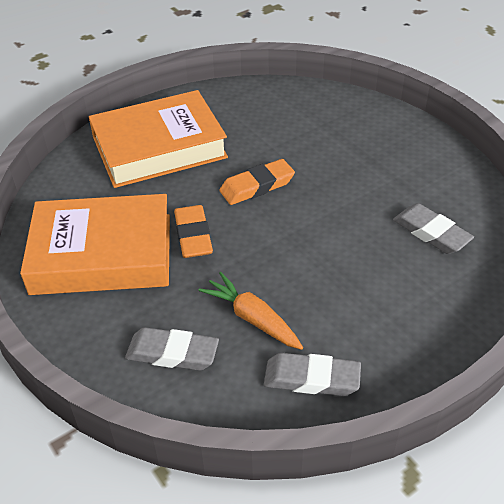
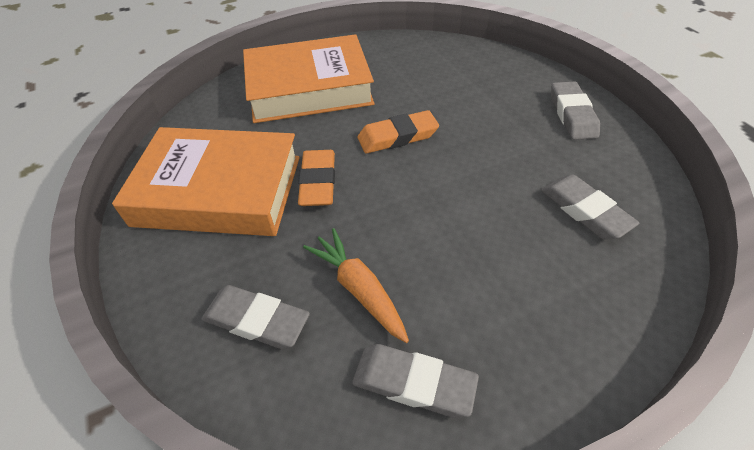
camera: 10 degrees right, 5 degrees up
none -> grey eraser [551,81,600,140]

